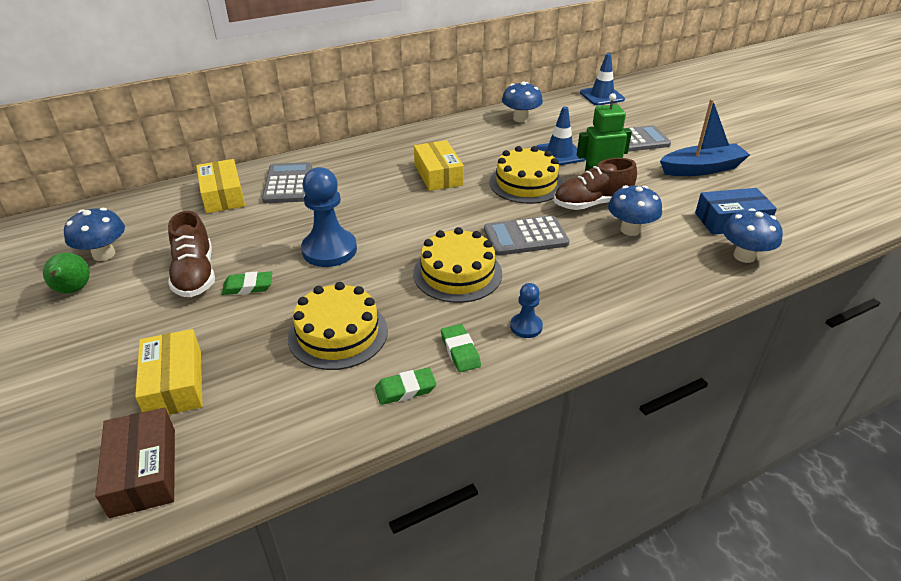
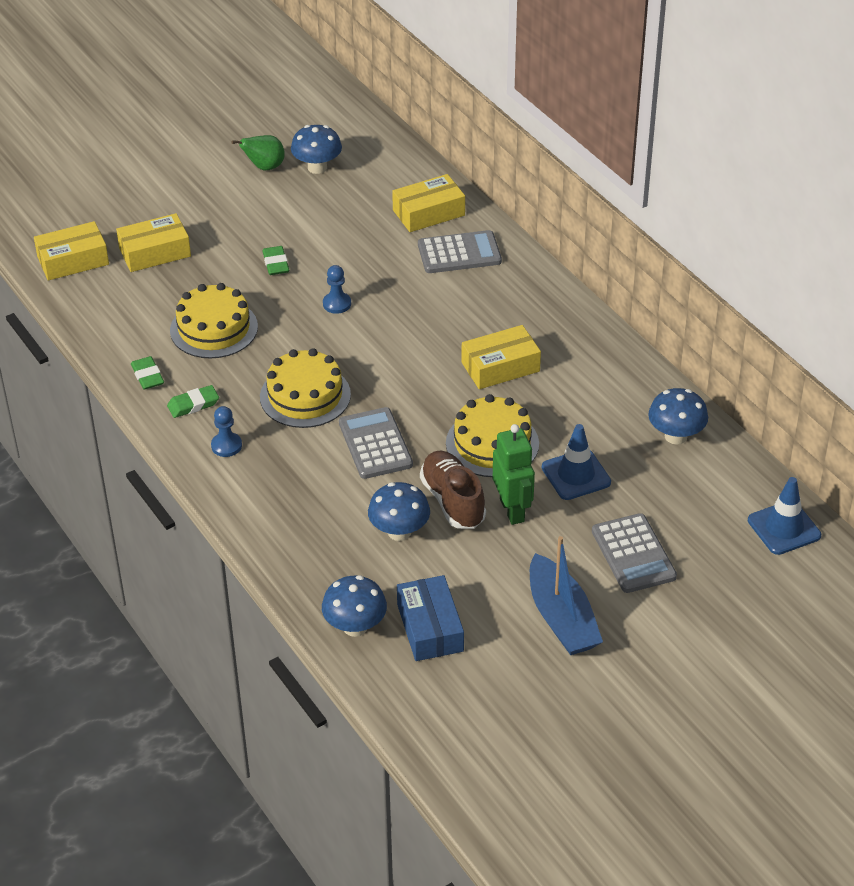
camera: 85 degrees right, 5 degrees up
brown box [95,408,175,518] -> yellow box [34,221,109,281]
brown shoe [168,211,215,297] -> none
blue pawn [301,167,357,267] -> blue pawn [323,265,351,314], size x0.51

